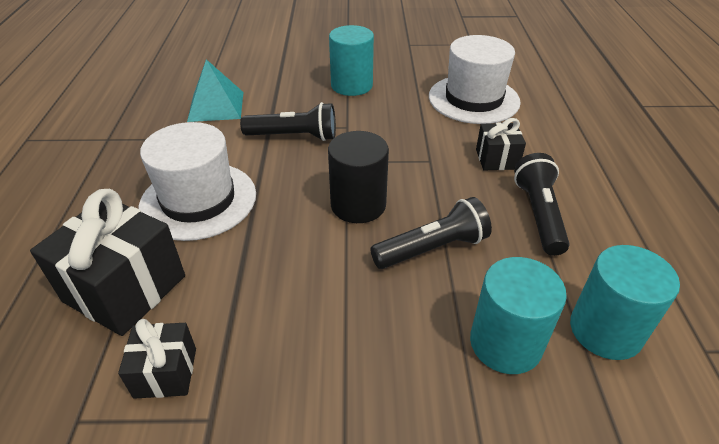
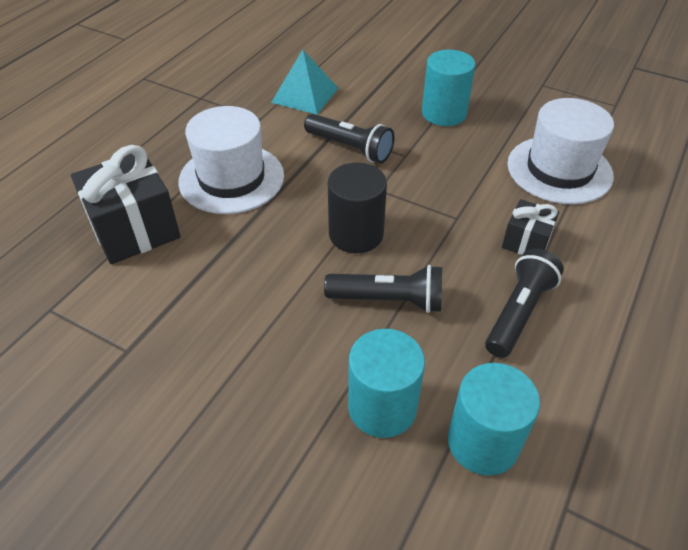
camera: 30 degrees right, 5 degrees up
black gift [118,319,196,399] -> none

